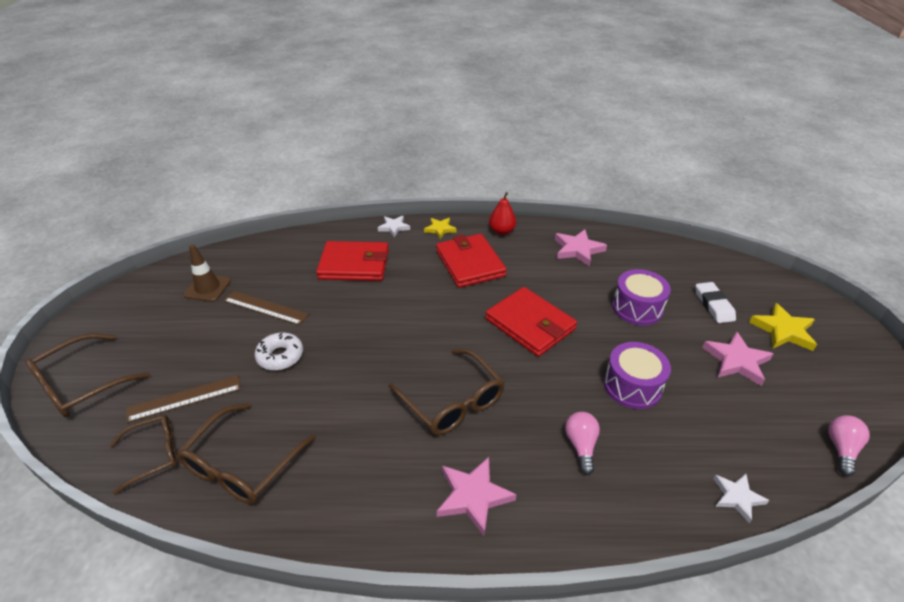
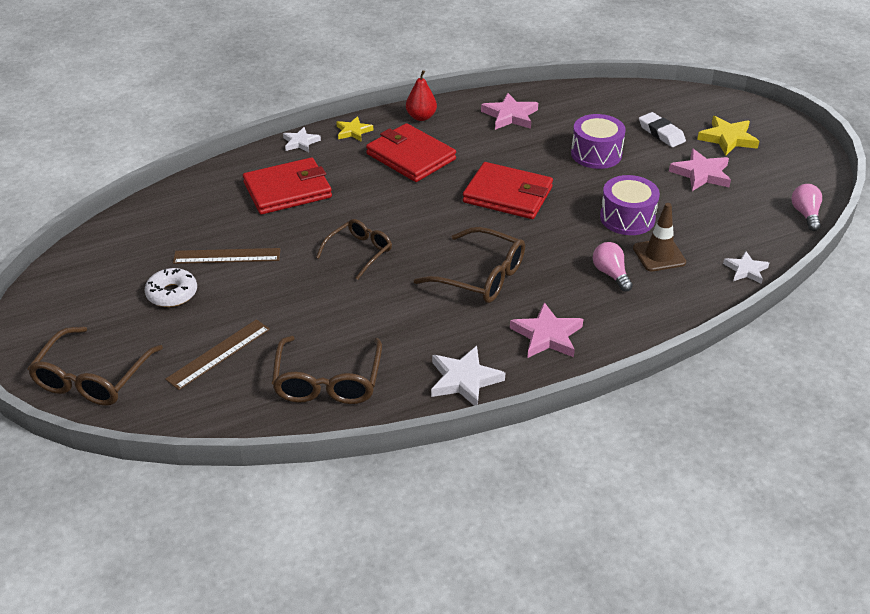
camera: 25 degrees left, 0 degrees up
brown glasses [109,414,178,495] -> brown glasses moved to [316,219,392,280]
brown traffic cone [183,244,231,302] -> brown traffic cone moved to [633,203,686,272]
white donut [255,332,303,371] -> white donut moved to [145,268,197,307]
none -> white star [431,346,505,406]

